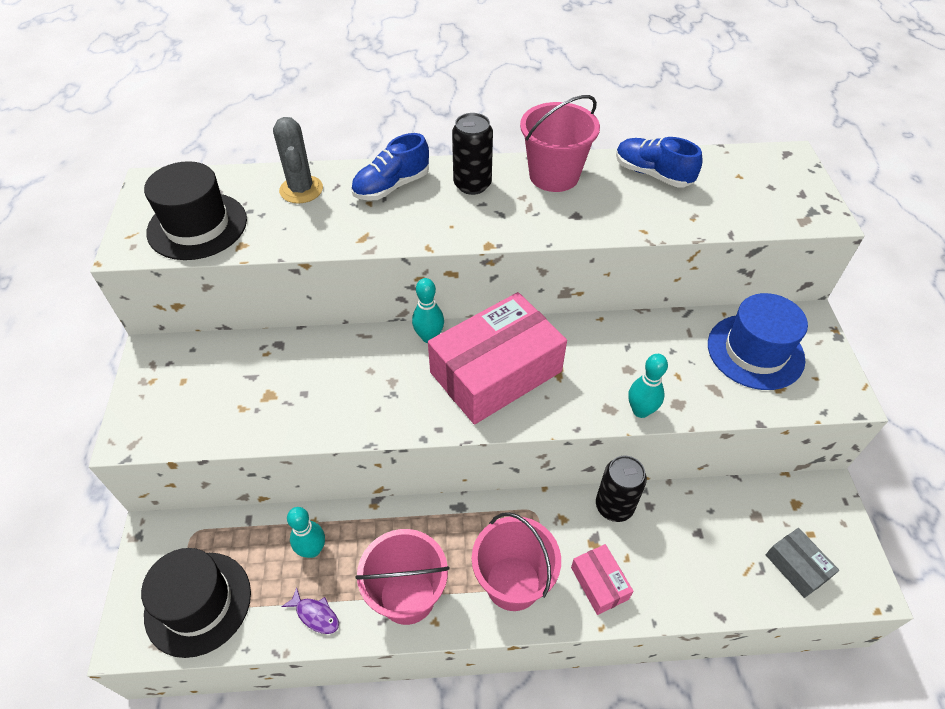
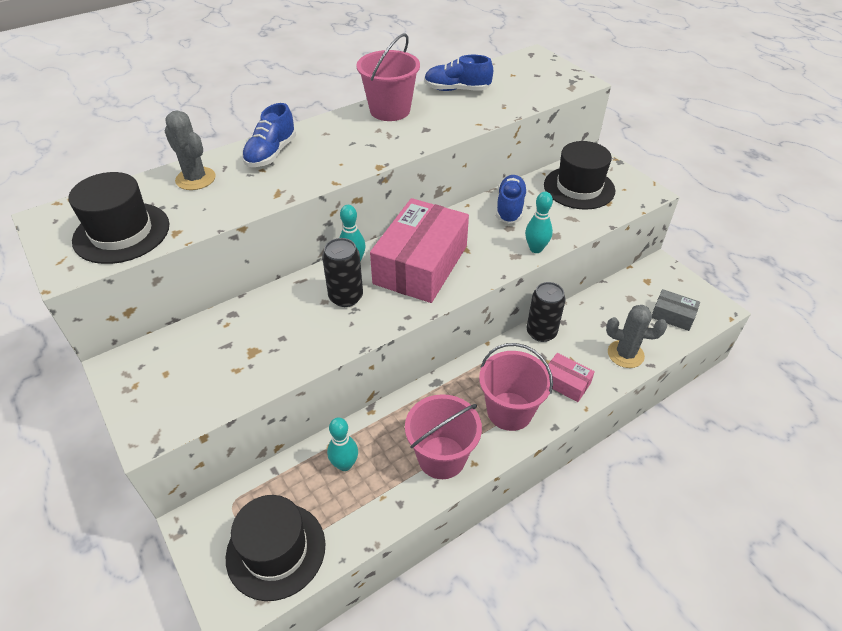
camera: 30 degrees left, 5 degrees down
purple fish [281,587,339,634] -> none
black can [452,113,493,195] -> black can moved to [322,238,363,307]
blue hat [708,293,808,390] -> black hat [544,141,615,210]
none -> blue shoe [496,175,527,224]
none -> grey cactus [606,305,667,368]

